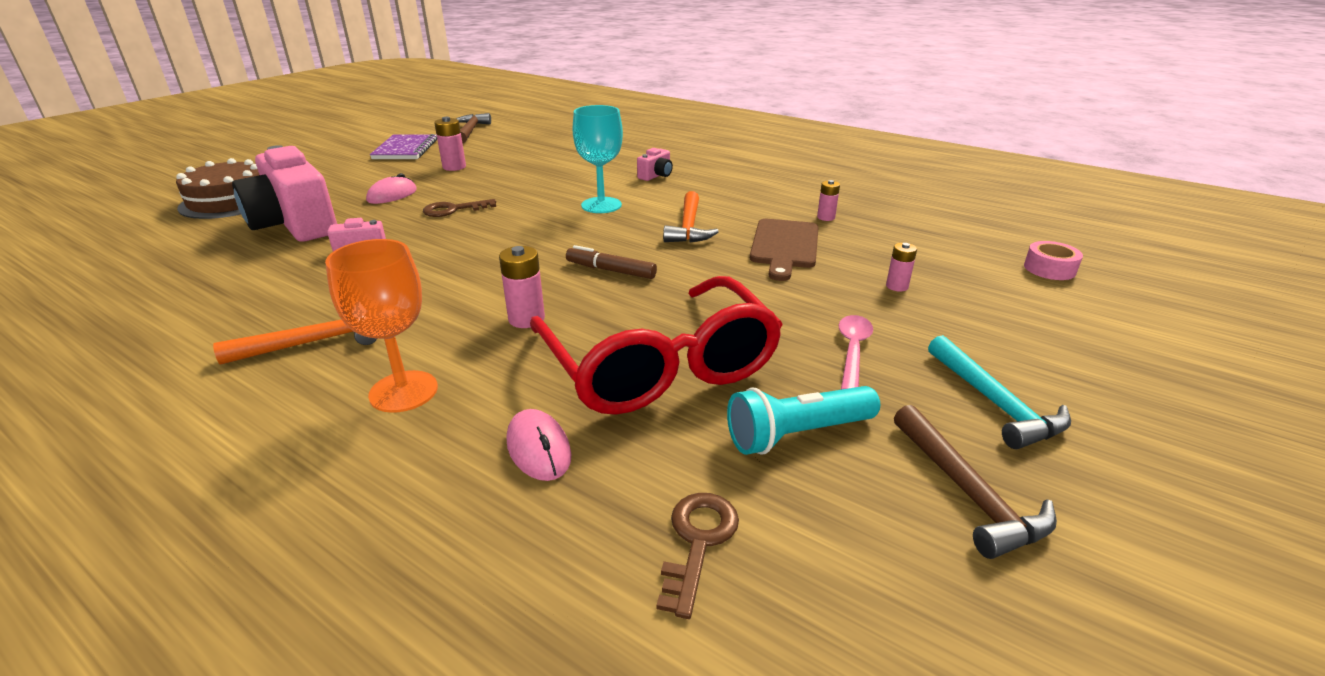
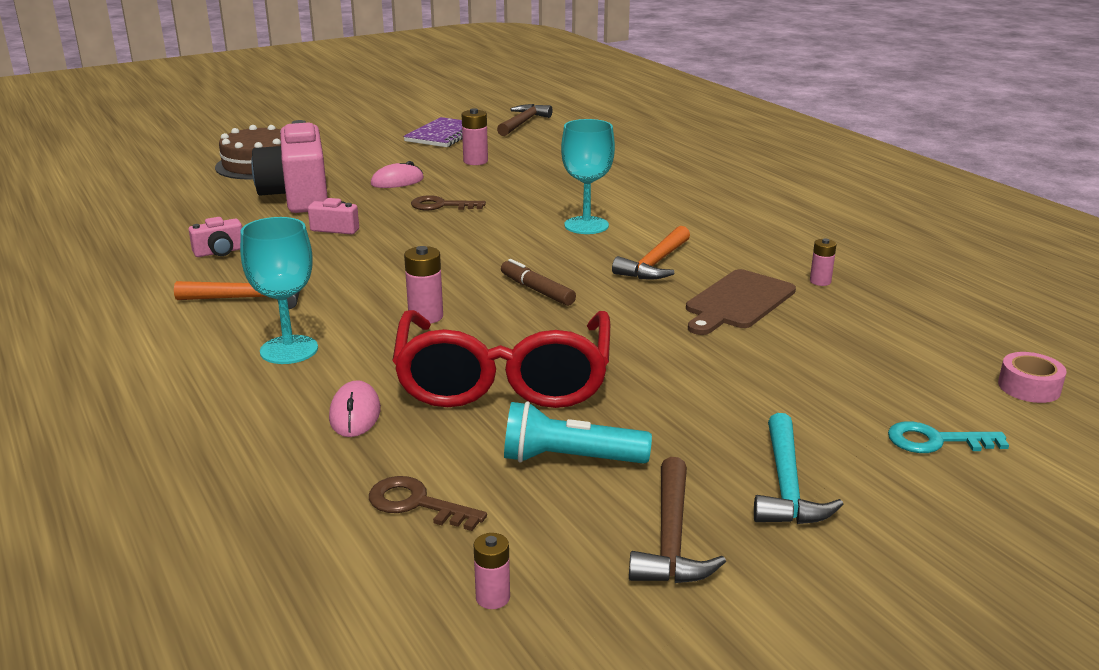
camera: 25 degrees right, 5 degrees down
orange goblet [325,239,438,413] -> turquoise goblet [240,217,318,364]
pink camera [637,148,673,181] -> pink camera moved to [189,217,242,257]
brown key [657,493,739,619] -> brown key turned 105 degrees counterclockwise [369,476,487,531]
pink spoon [838,315,873,390] -> none
pink battery [886,243,917,292] -> pink battery moved to [473,533,510,609]
none -> turquoise key [888,421,1009,453]

